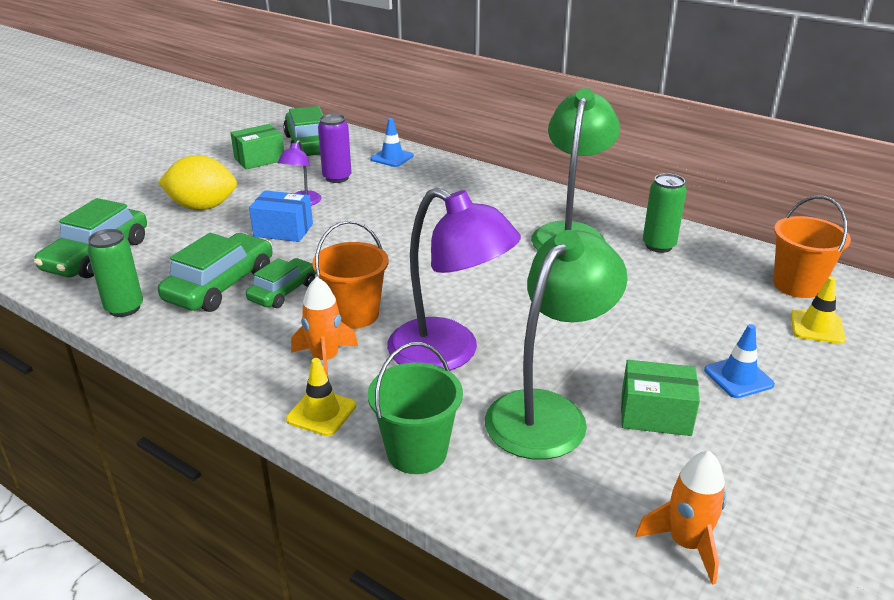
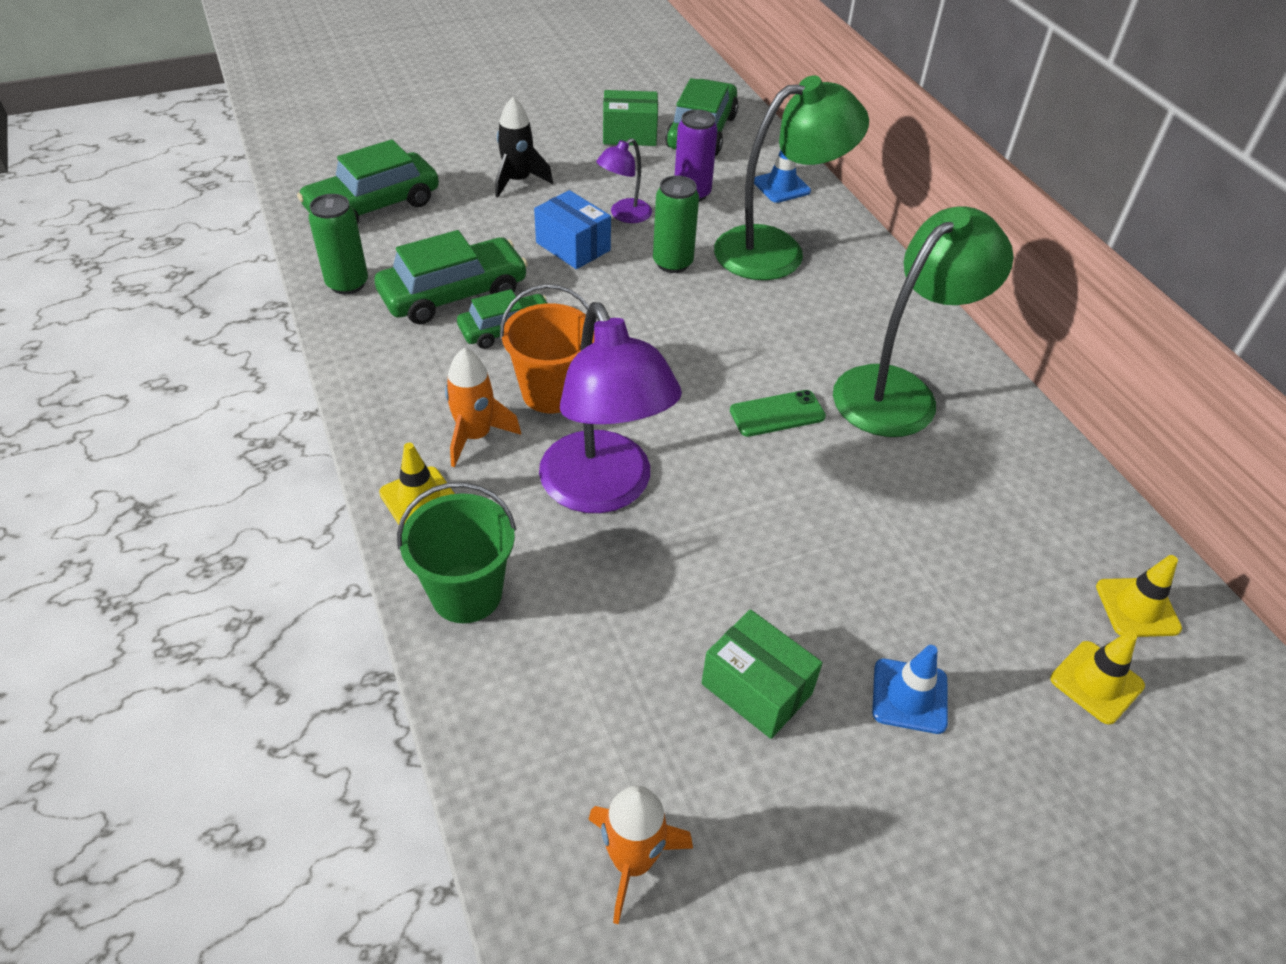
camera: 30 degrees right, 15 degrees up
yellow lemon [158,155,237,210] -> black rocket [495,97,553,198]
green lamp [485,230,628,460] -> green lamp moved to [714,75,869,280]
green can [643,173,687,253] -> green can moved to [653,175,699,273]
orange bucket [773,196,851,298] -> yellow traffic cone [1096,555,1182,637]
none -> green phone [730,390,826,437]

